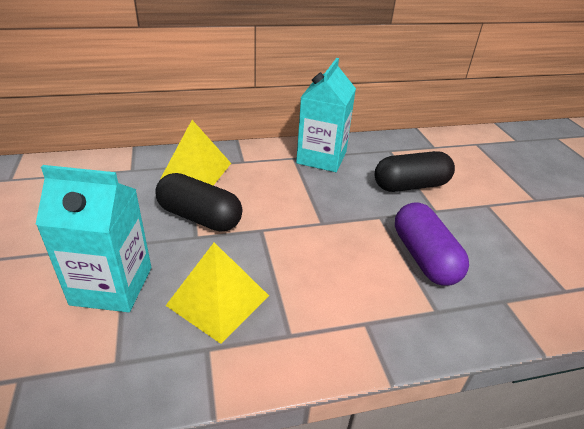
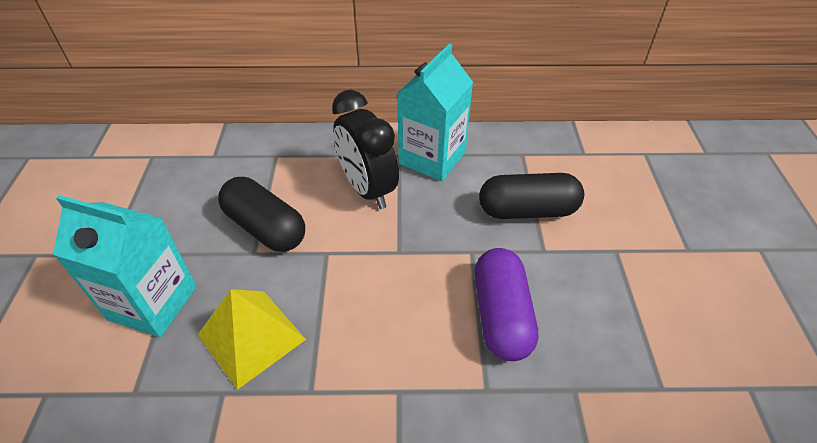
camera: 15 degrees right, 10 degrees up
yellow pyramid [160,120,231,186] -> none
none -> black clock [332,90,399,209]

